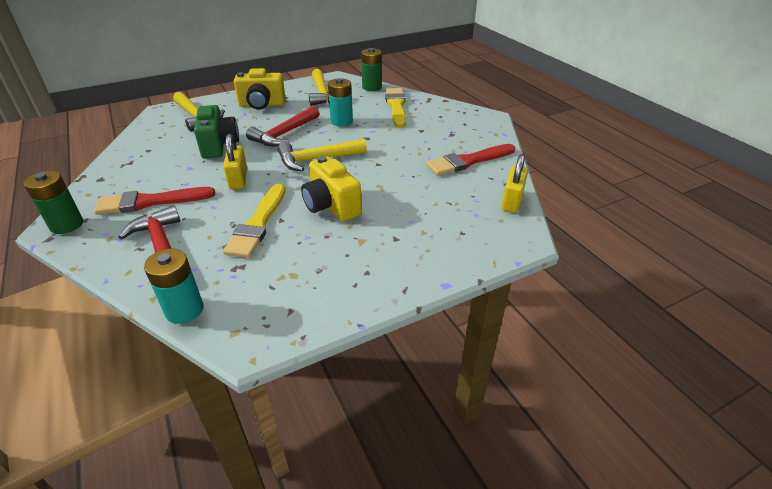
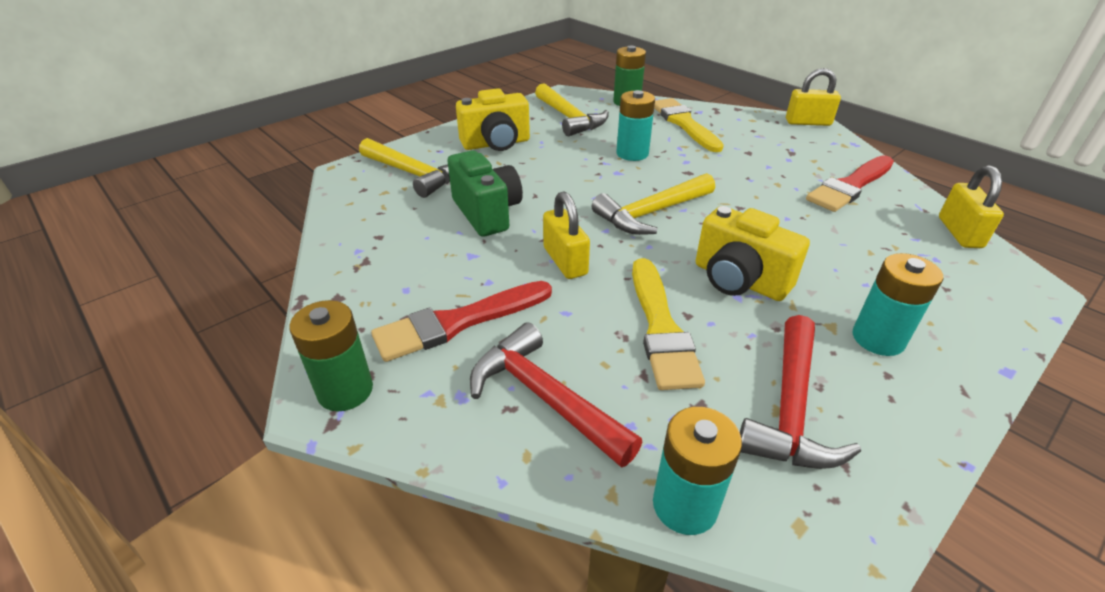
camera: 15 degrees left, 0 degrees up
red hammer [246,106,320,147] -> red hammer moved to [740,315,861,469]
none -> yellow padlock [786,68,841,126]
none -> turquoise battery [852,253,943,356]

